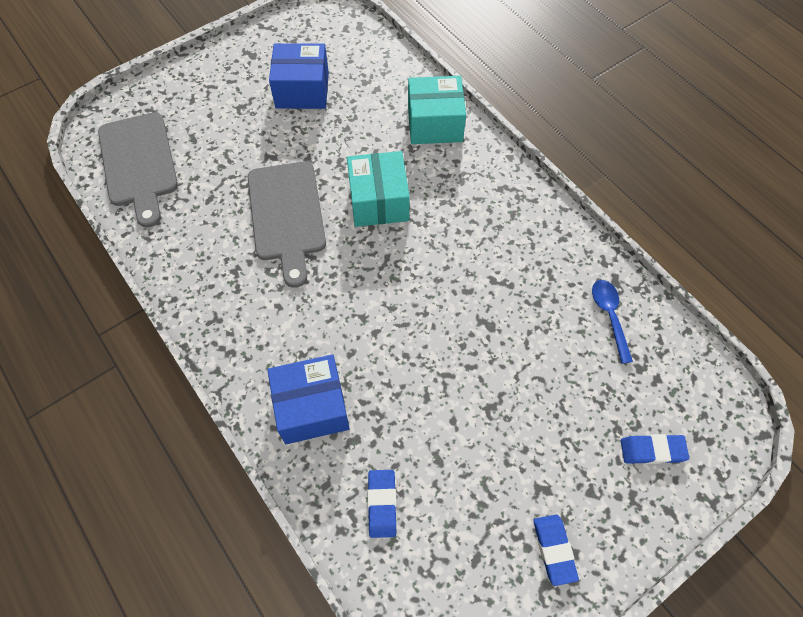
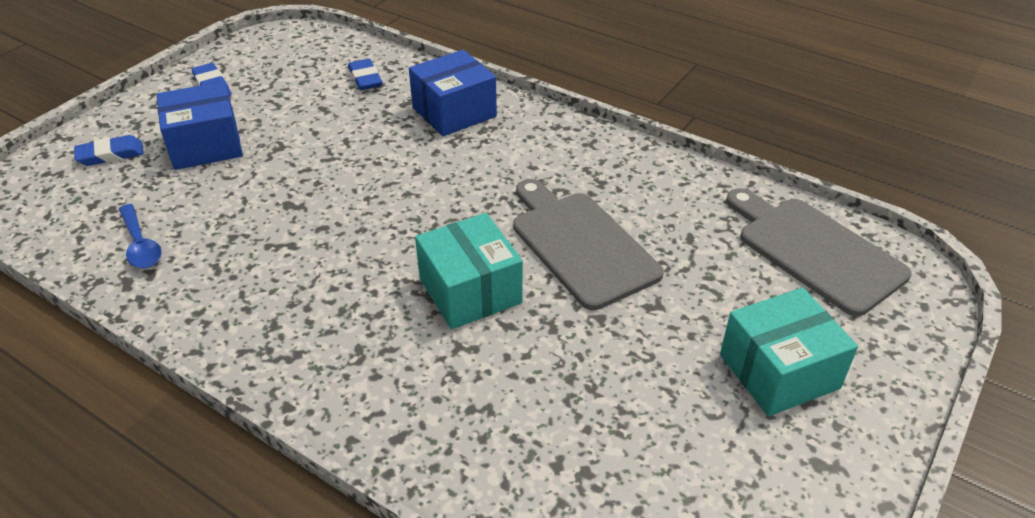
camera: 160 degrees right, 20 degrees down
blue box [269,43,329,109] -> blue box moved to [157,81,243,170]
turquoise box [408,76,466,144] -> turquoise box moved to [720,288,858,416]

